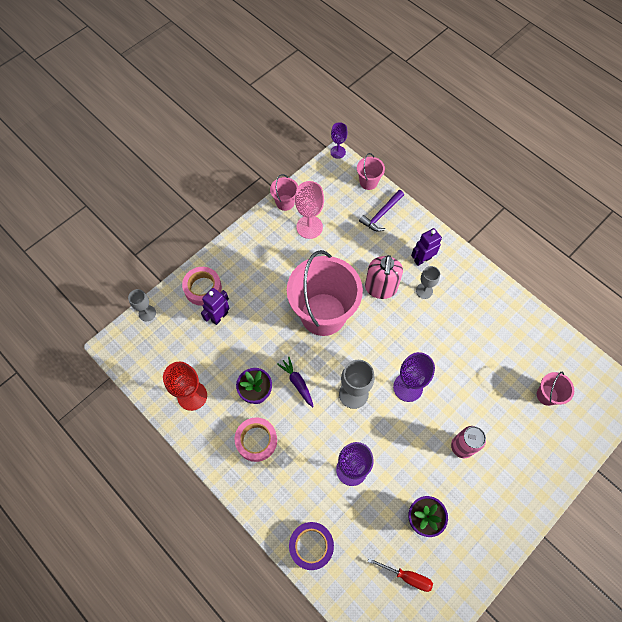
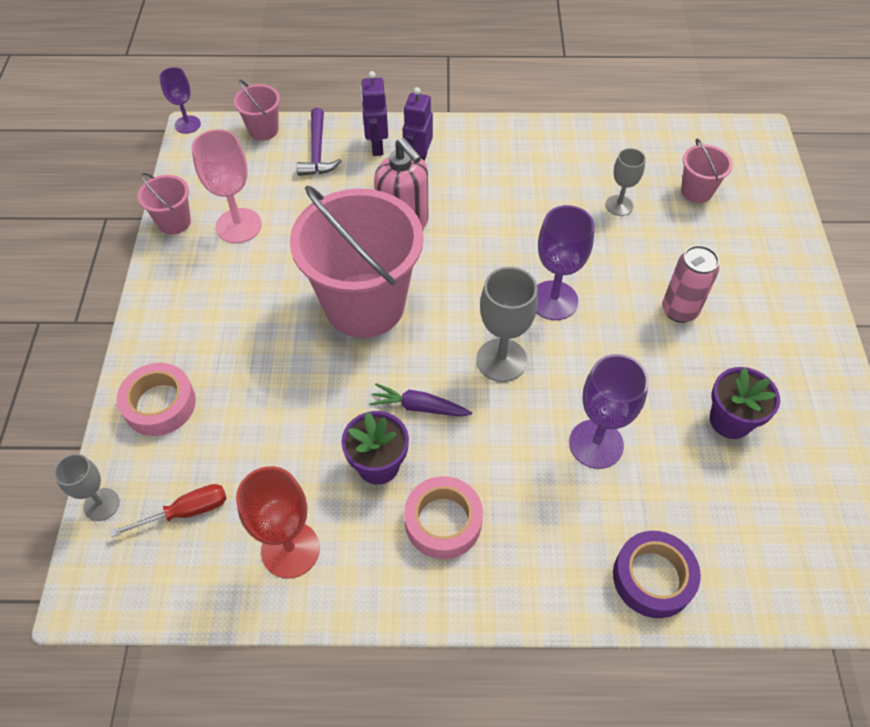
camera: 45 degrees left, 10 degrees down
purple robot [201,288,229,325] -> purple robot moved to [361,71,388,156]
red screwdriver [368,558,433,592] -> red screwdriver moved to [110,484,227,537]
grey goblet [416,266,440,299] -> grey goblet moved to [605,148,646,216]

